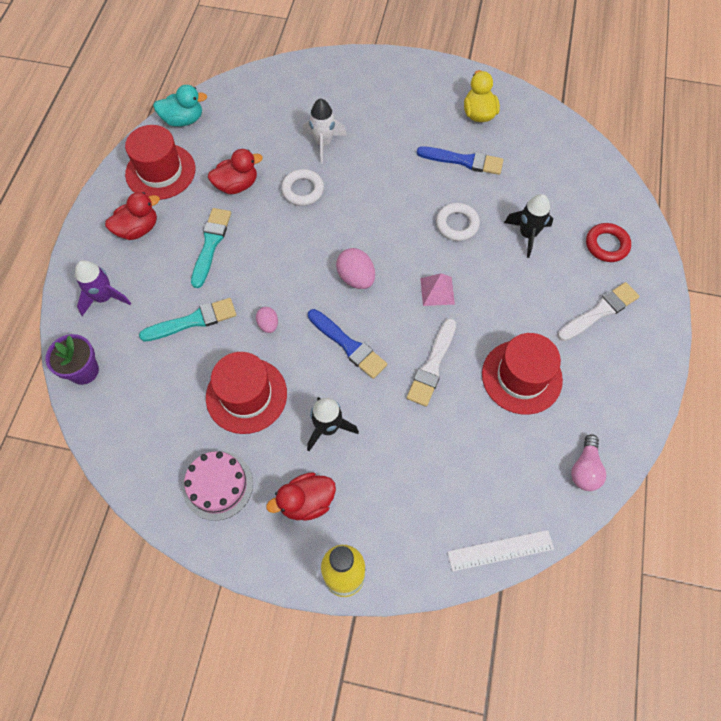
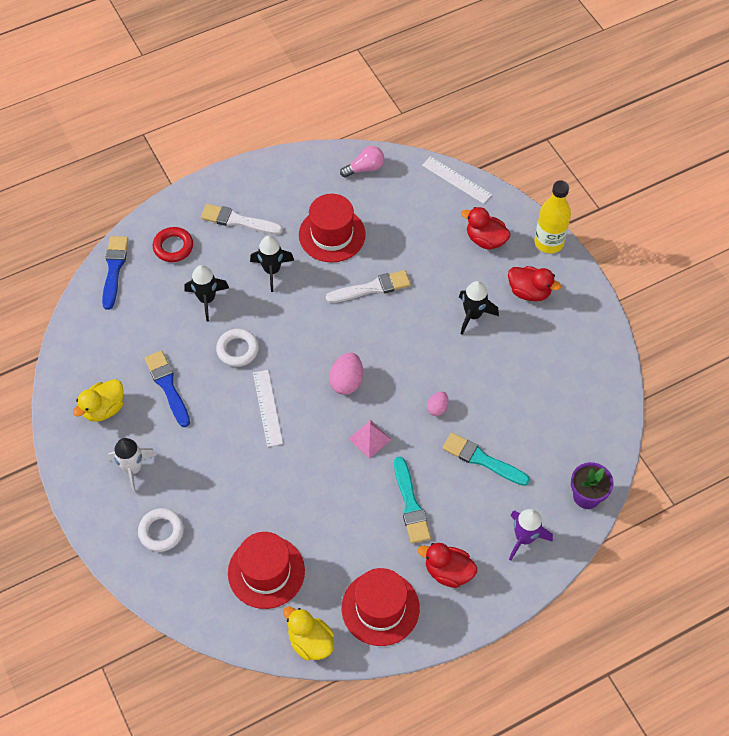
camera: 130 degrees left, 5 degrees down
turquoise duck [153,85,207,127] -> yellow duck [283,607,334,661]
pink cake [183,451,253,521] -> none
turquoise brush [191,208,231,288] -> turquoise brush turned 75 degrees counterclockwise [394,457,431,544]
red hat [206,352,287,434] -> red hat moved to [228,532,305,609]
red duck [208,149,263,194] -> red duck moved to [461,207,511,250]
white ring [281,169,324,206] -> white ring moved to [138,508,184,552]
white rocket [303,98,347,164] -> white rocket moved to [108,438,157,494]
blue brush [308,309,387,379] -> blue brush moved to [102,236,128,310]
pink pyramid [420,273,455,306] -> pink pyramid moved to [349,420,391,458]
none -> black rocket [250,236,294,292]
none -> white ruler [253,370,283,447]

